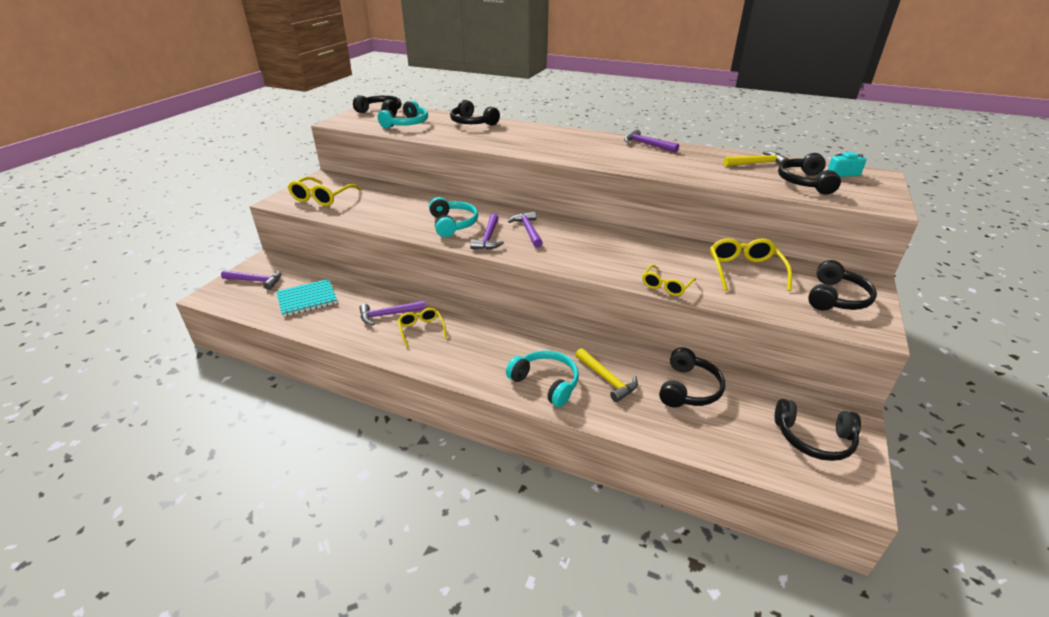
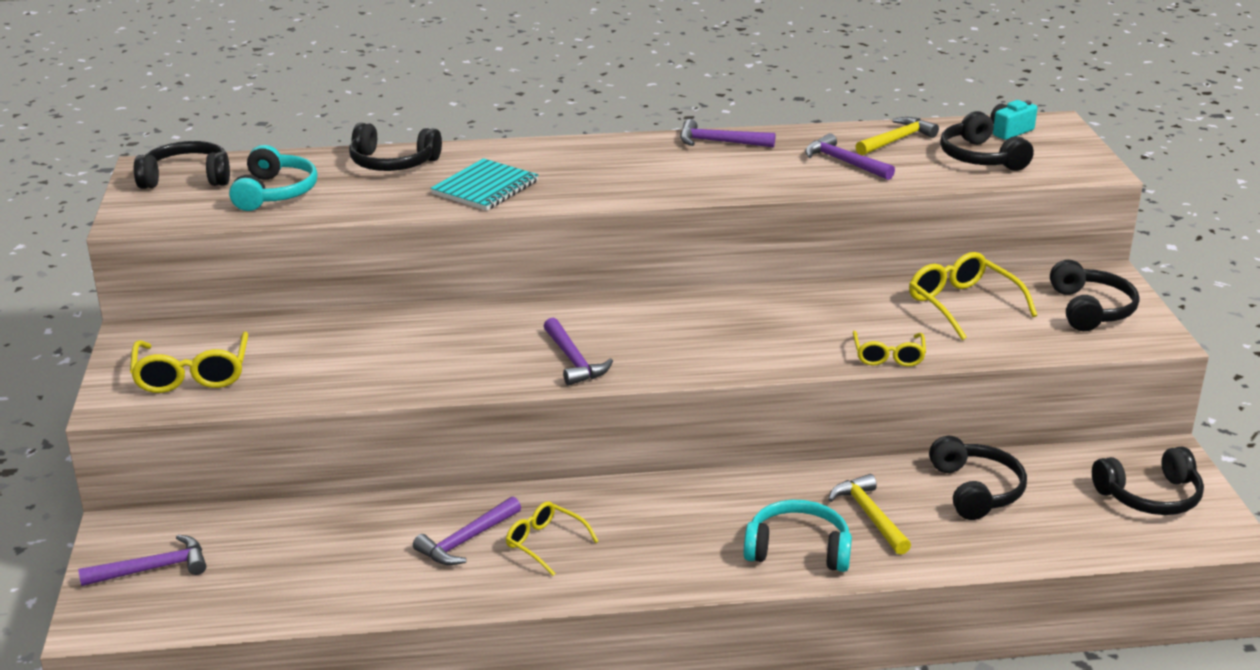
camera: 30 degrees left, 5 degrees down
turquoise notebook [276,279,337,317] -> turquoise notebook moved to [431,158,538,211]
turquoise headphones [429,197,478,237] -> none
purple hammer [508,211,543,248] -> purple hammer moved to [805,133,895,180]
yellow hammer [576,348,638,402] -> yellow hammer turned 135 degrees counterclockwise [828,474,911,555]

